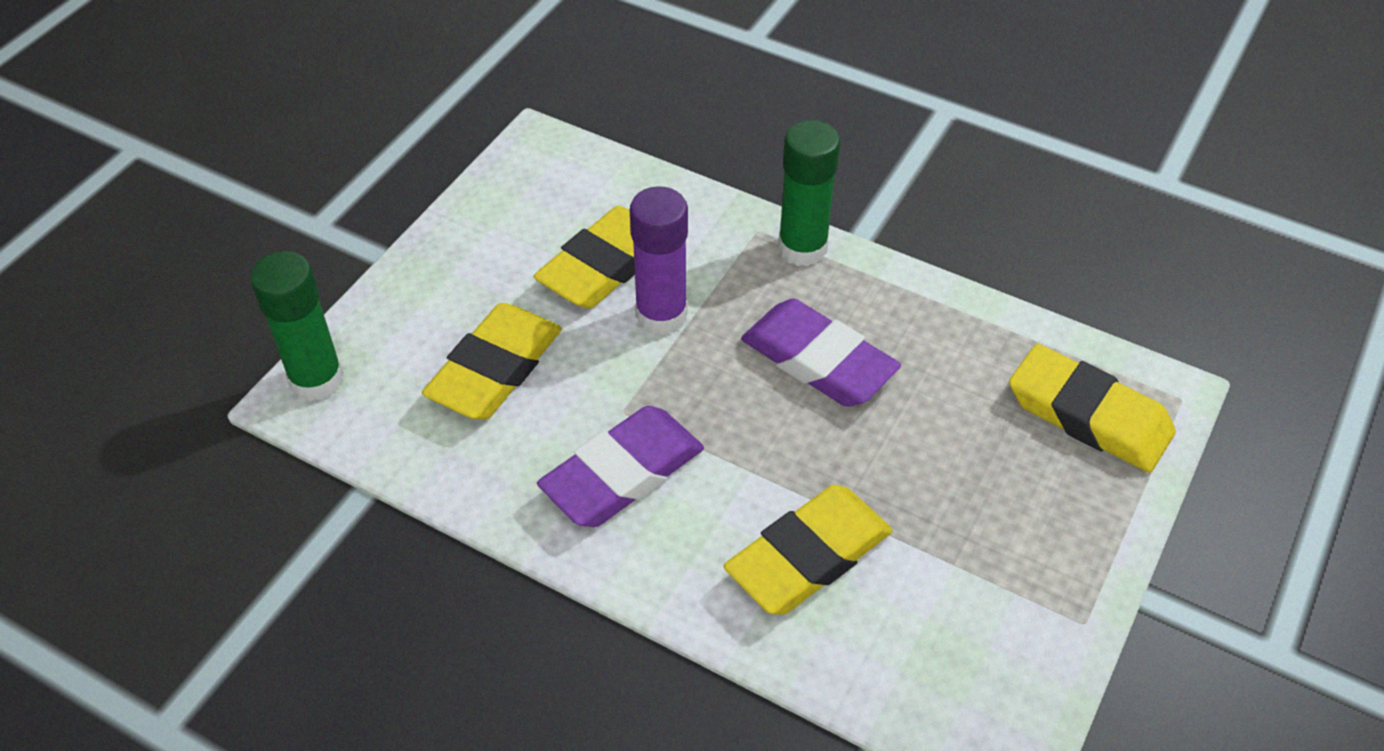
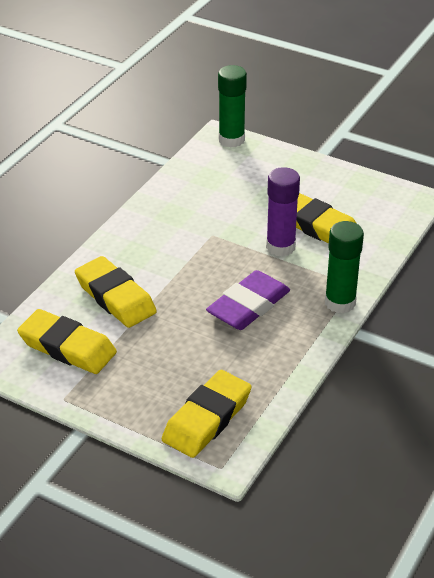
camera: 90 degrees right, 10 degrees down
yellow eraser [422,303,562,420] -> yellow eraser moved to [17,309,117,374]
purple eraser [537,406,704,527] -> none

